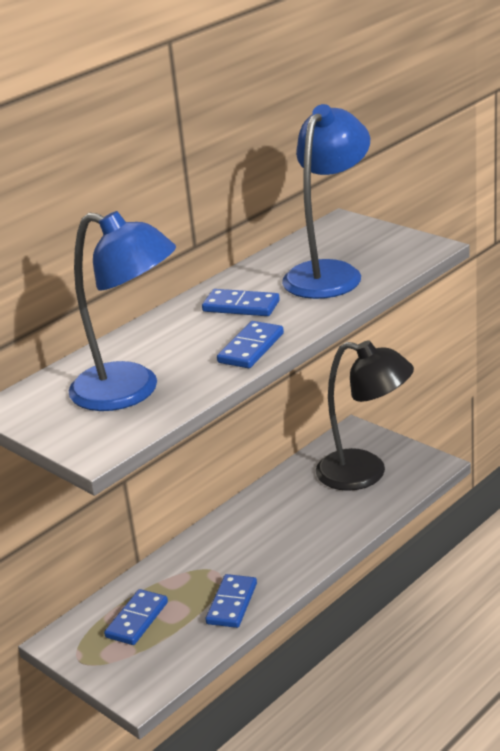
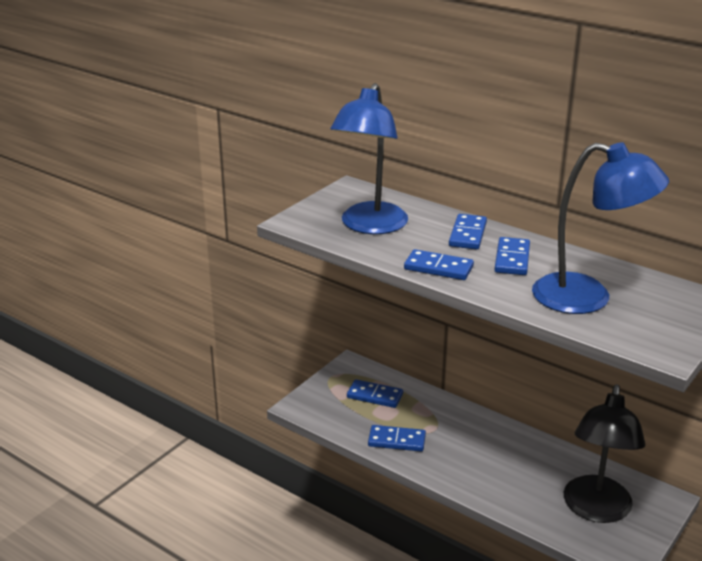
camera: 80 degrees right, 0 degrees up
none -> blue domino [449,214,487,249]

